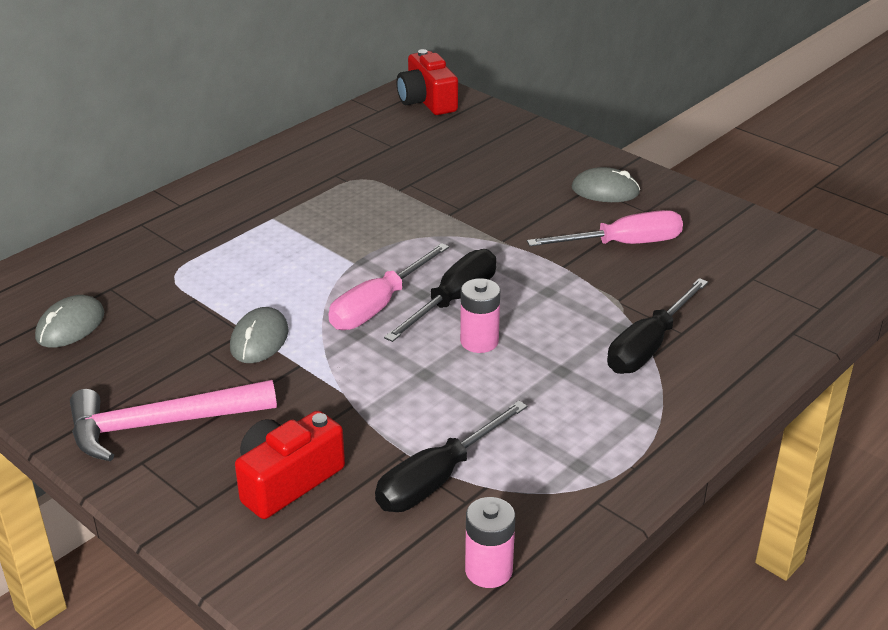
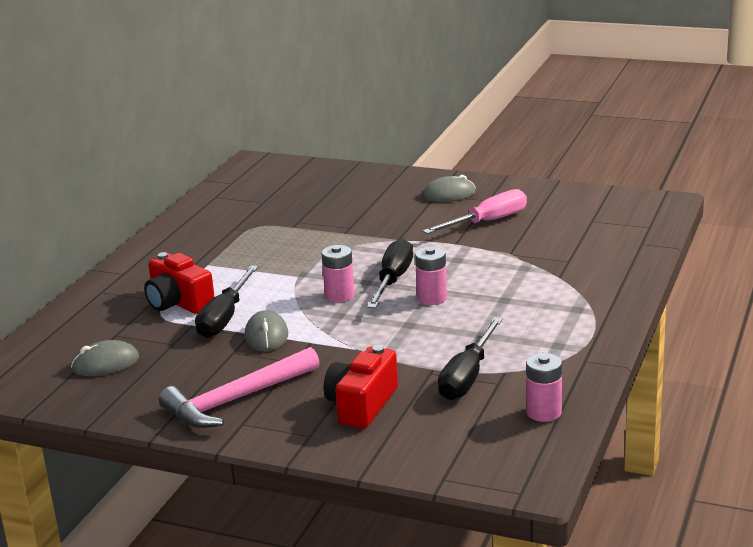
camera: 20 degrees left, 10 degrees down
grey mouse [35,295,104,348] -> grey mouse turned 60 degrees clockwise [71,340,139,376]
pink screwdriver [328,243,449,330] -> pink battery [322,245,355,303]
red camera [396,49,458,115] -> red camera moved to [144,252,215,314]
black screwdriver [607,278,708,374] -> black screwdriver moved to [195,266,258,338]

